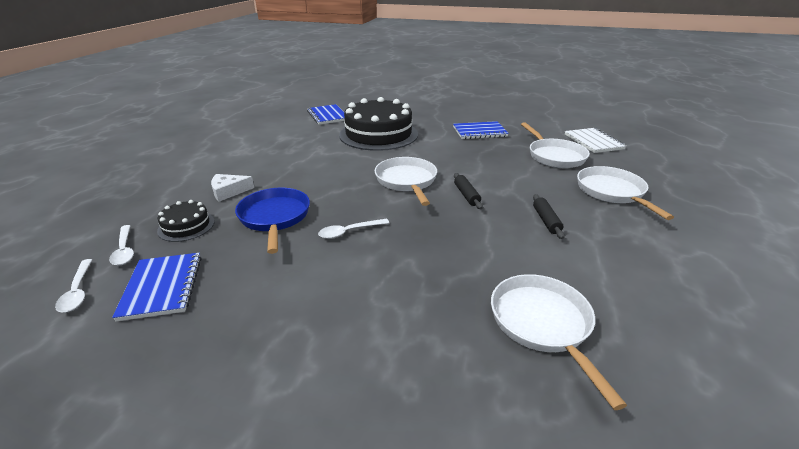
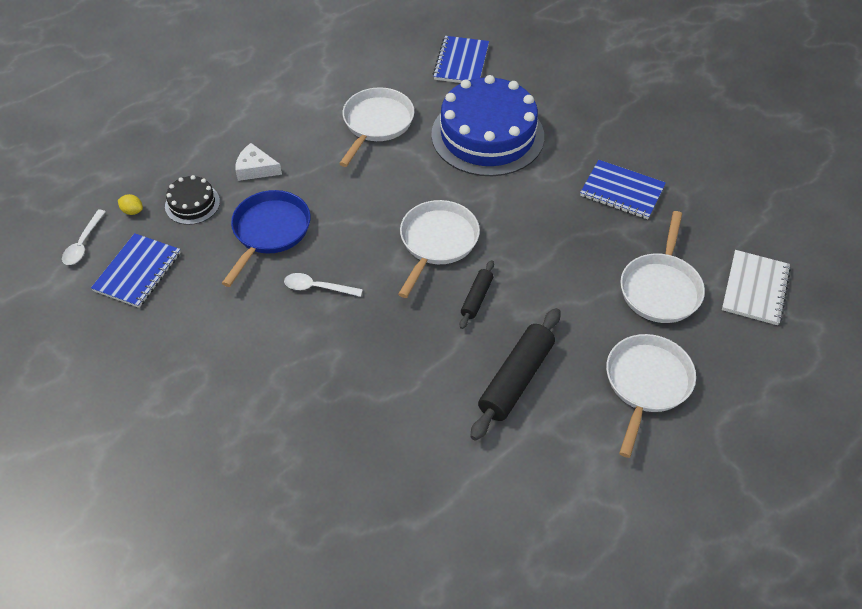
camera: 35 degrees right, 20 degrees up
white spoon [109,225,134,266] -> yellow lemon [118,194,143,215]
black cake [339,97,418,151] -> blue cake [431,75,544,176]
white pan [491,274,627,410] -> white pan moved to [339,87,414,167]
black rolling pin [533,194,565,239] -> black rolling pin [470,308,561,441], size x1.84

